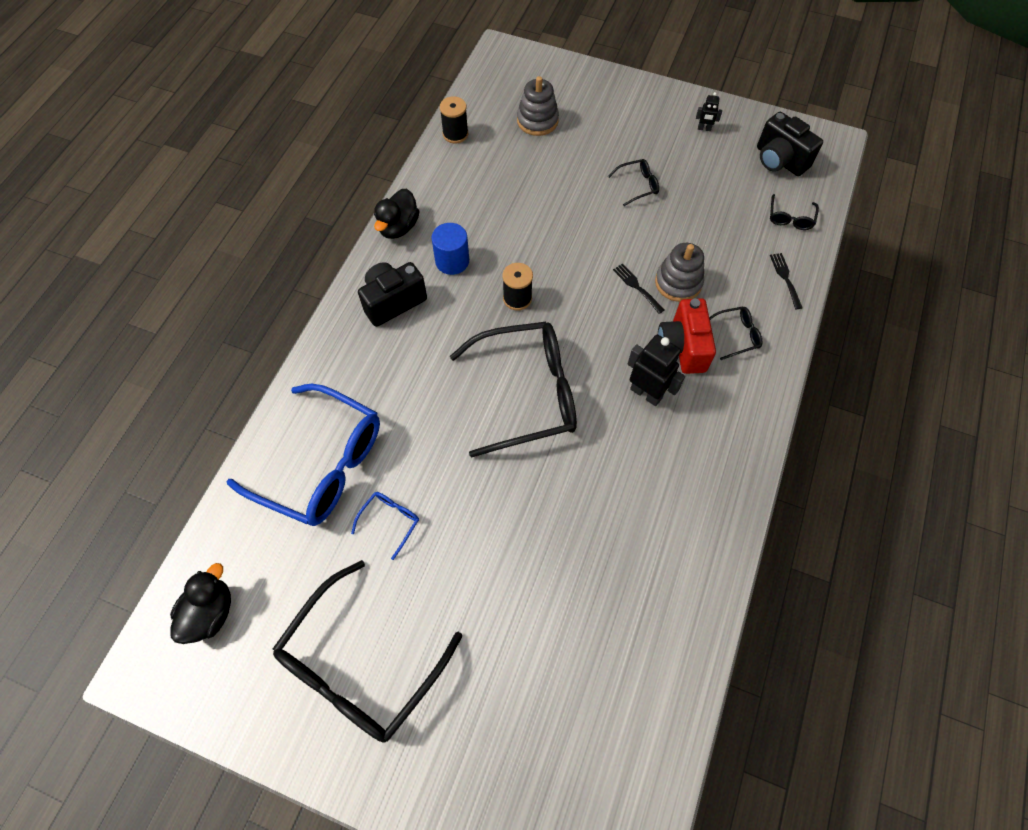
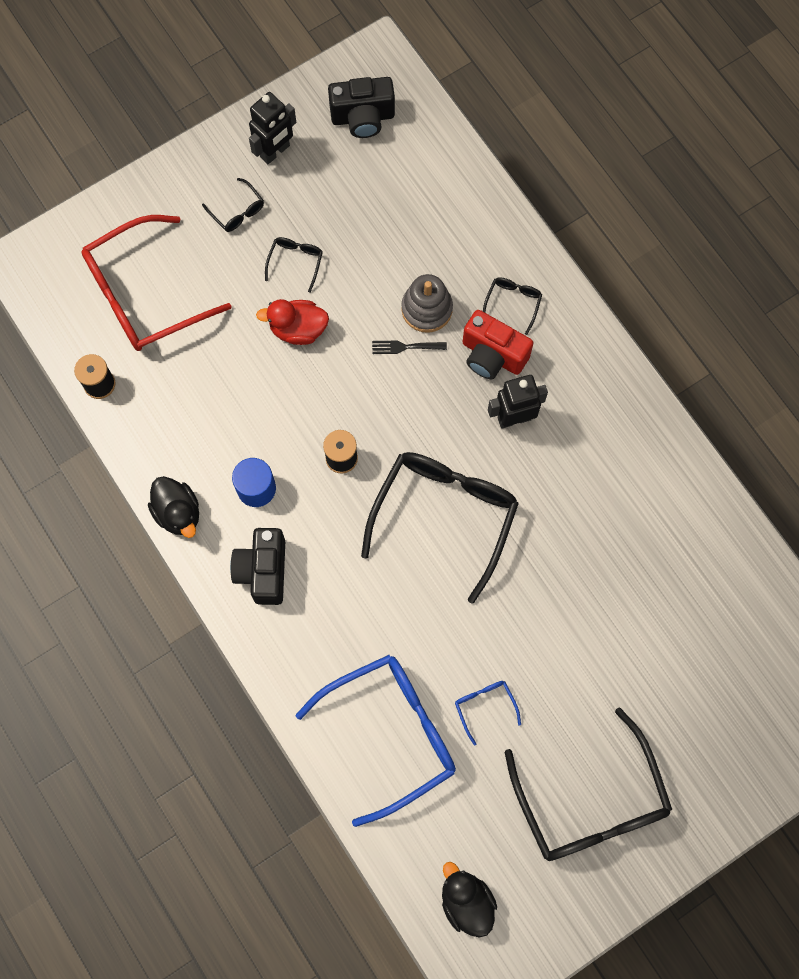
camera: 55 degrees left, 10 degrees up
grey stacking toy [517,76,559,136] -> red glasses [81,215,231,351]
black robot [696,92,722,131] -> black robot [249,92,296,164], size x1.98
black glasses [770,194,819,230] -> black glasses moved to [202,178,264,232]
black fork [770,253,803,309] -> none
none -> red duck [256,299,329,345]

